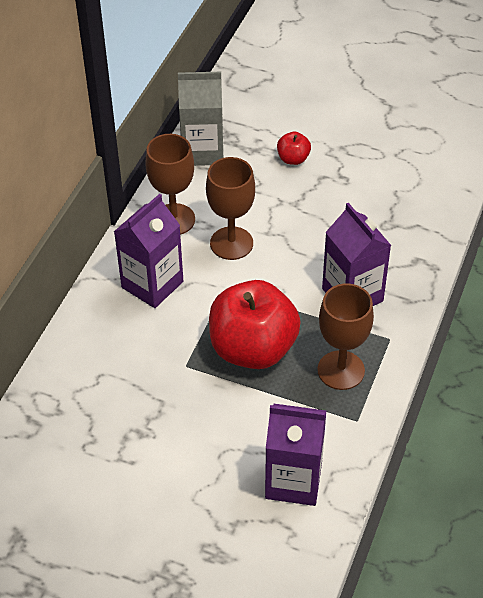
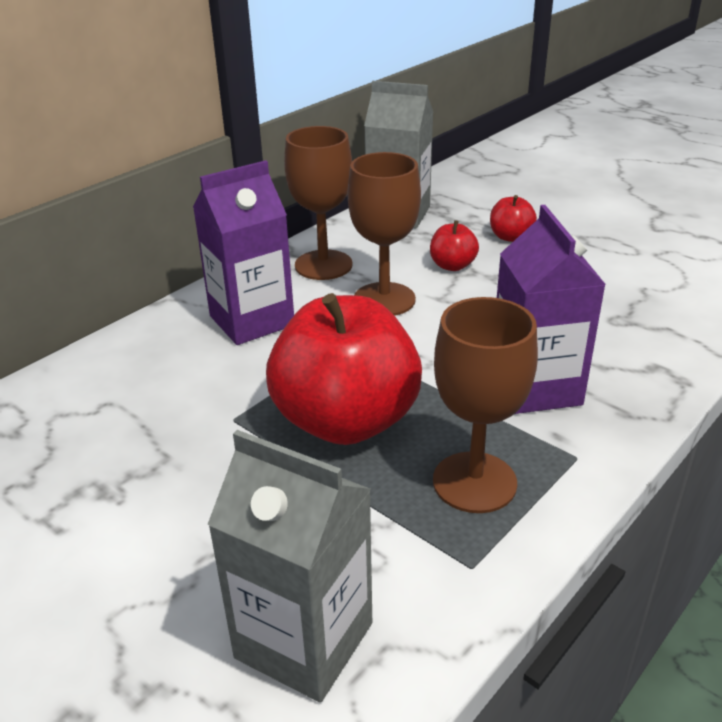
camera: 20 degrees right, 15 degrees down
purple carton [265,404,326,506] -> grey carton [207,430,372,702]
none -> red apple [430,220,479,271]

